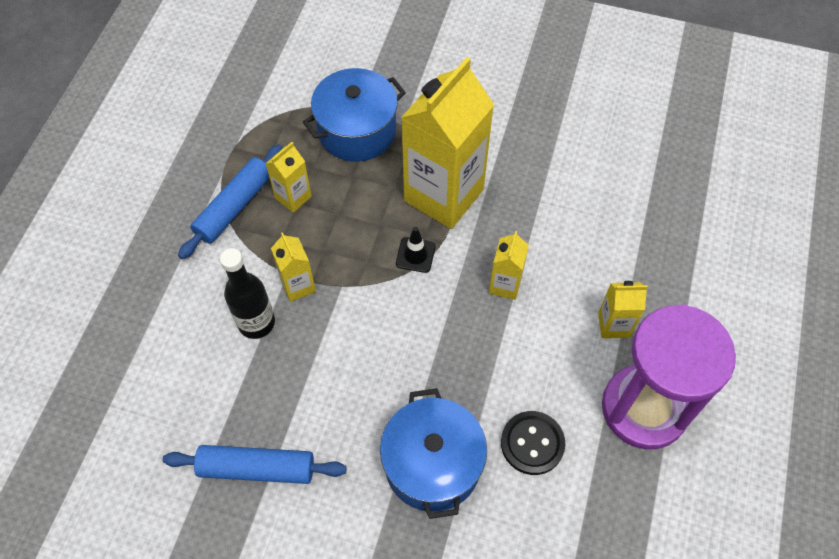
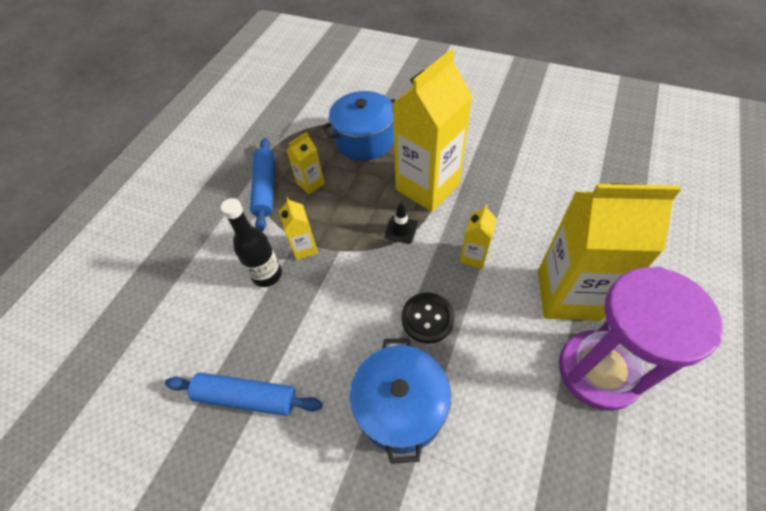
camera: 10 degrees right, 5 degrees down
blue rolling pin [178,144,283,259] -> blue rolling pin turned 45 degrees counterclockwise [250,138,275,231]
black button [501,411,565,475] -> black button moved to [401,293,454,344]
yellow carton [598,281,648,338] -> yellow carton [538,183,681,321], size x2.21

